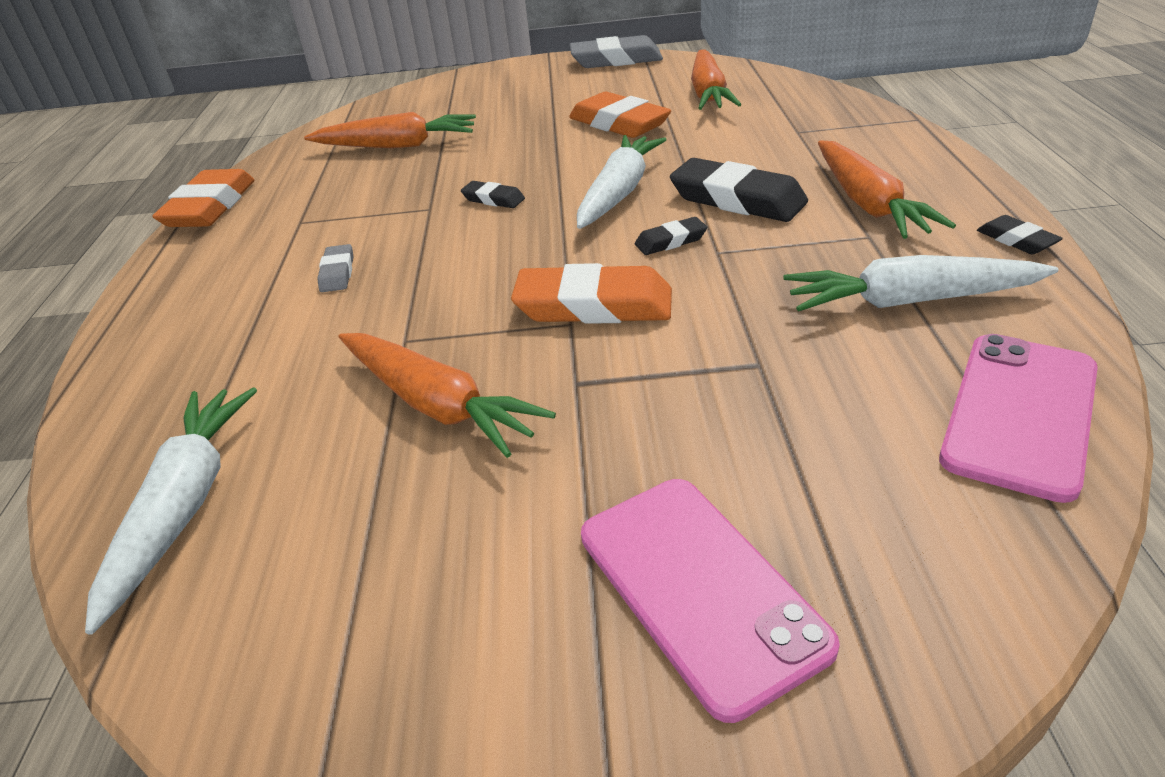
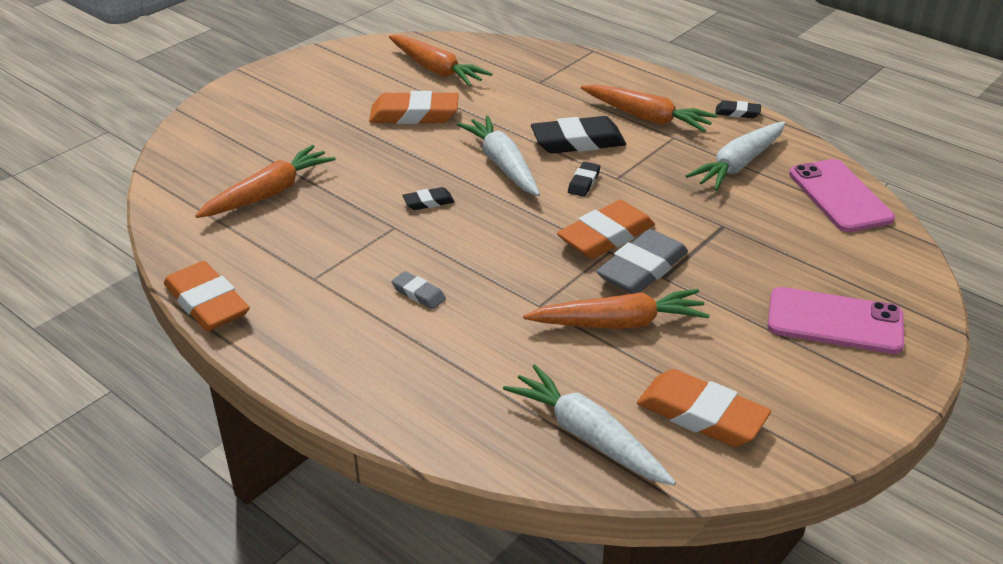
camera: 50 degrees left, 0 degrees up
grey eraser [570,35,663,68] -> grey eraser moved to [596,229,688,294]
none -> orange eraser [637,369,771,447]

